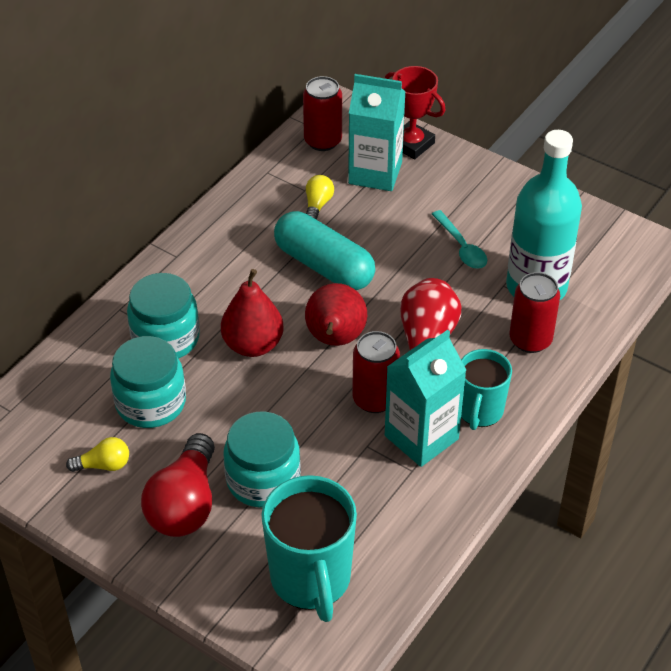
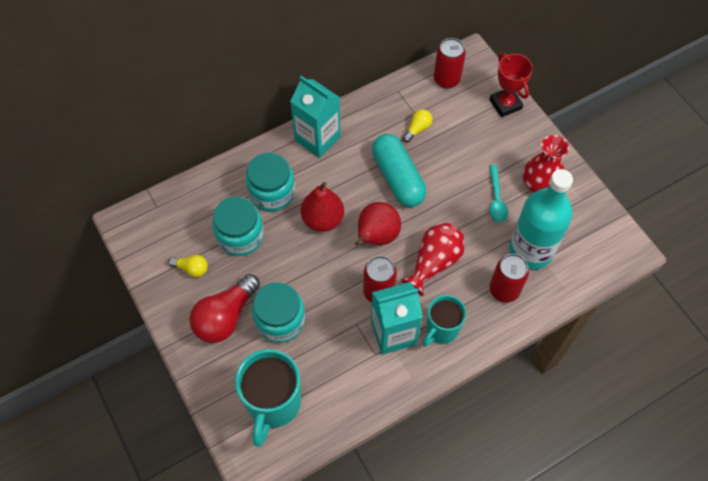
camera: 25 degrees right, 15 degrees up
turquoise carton [348,74,406,191] -> turquoise carton moved to [290,76,341,158]
none -> red vase [523,135,569,192]

